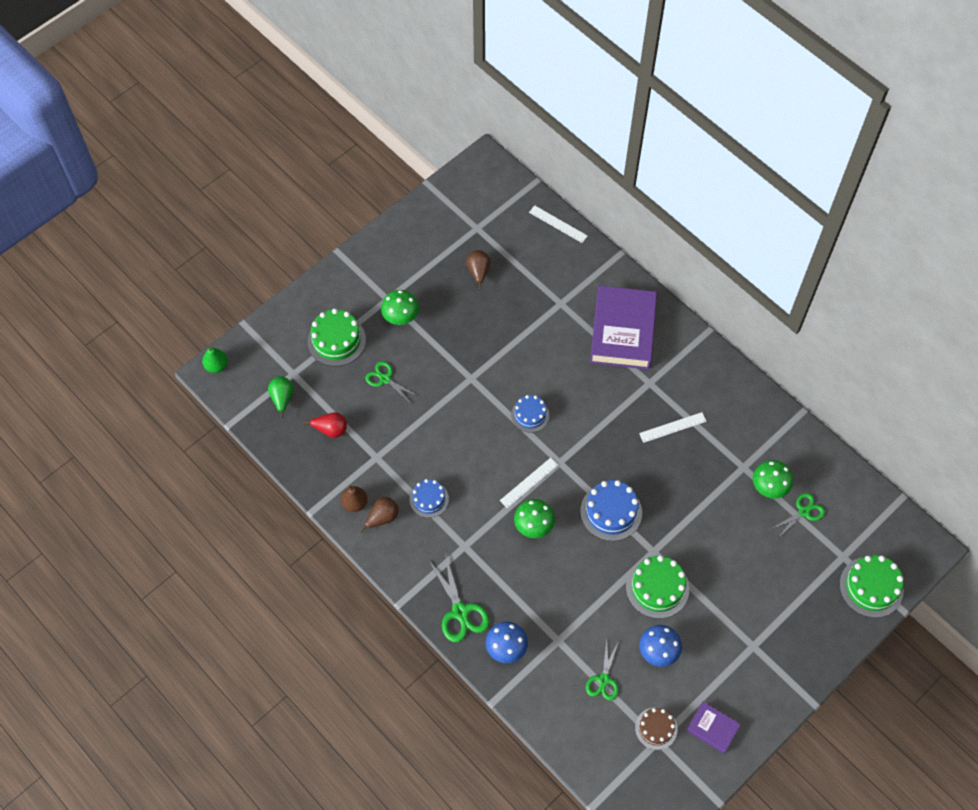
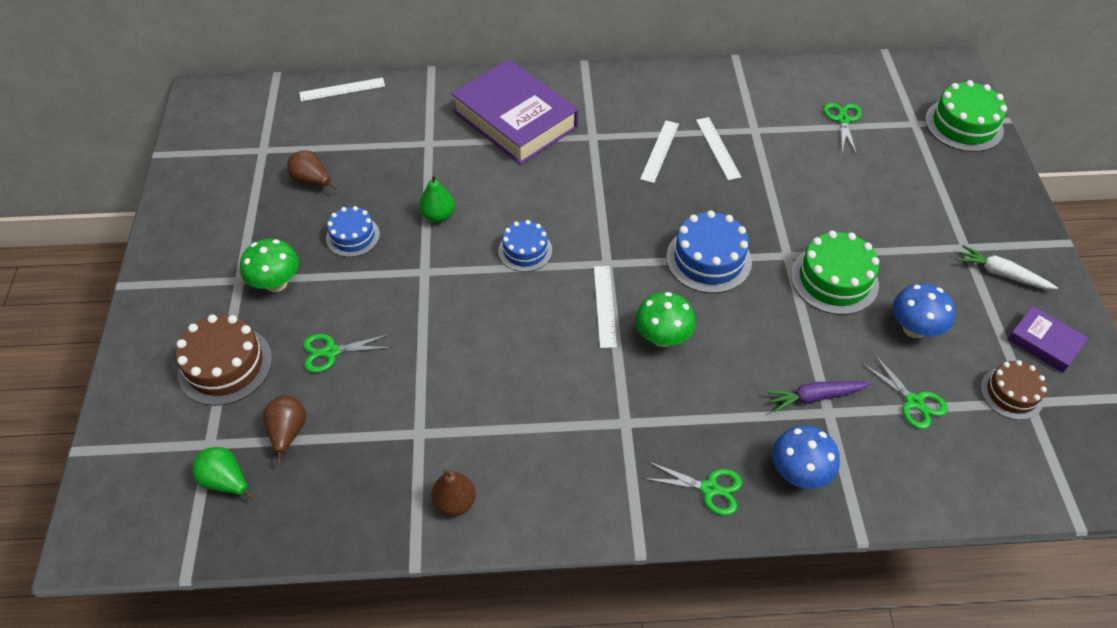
camera: 50 degrees left, 10 degrees down
green pear [202,347,228,373] -> green pear moved to [419,174,455,223]
red pear [303,412,347,438] -> none
green cake [308,309,366,366] -> brown cake [176,314,272,406]
brown pear [361,497,399,532] -> brown pear moved to [263,395,307,465]
blue cake [410,479,449,518] -> blue cake moved to [326,206,380,257]
green scissors [429,553,490,642] -> green scissors [643,462,742,516], size x0.67
purple book [686,702,741,753] -> purple book turned 60 degrees clockwise [1007,306,1088,373]
green mushroom [753,460,793,499] -> none
none -> white ruler [696,117,741,180]
none -> purple carrot [767,381,871,412]
none -> white carrot [957,245,1058,289]

